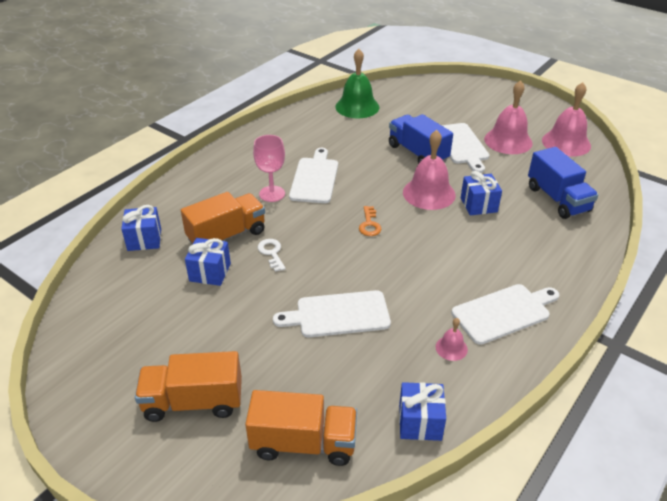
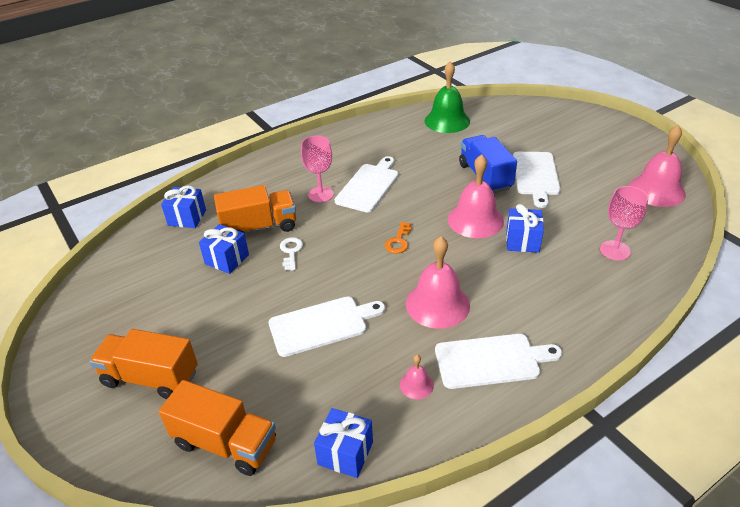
camera: 20 degrees right, 0 degrees up
white cutting board [273,290,391,337] -> white cutting board turned 150 degrees clockwise [269,296,385,357]
pink bell [484,80,533,154] -> pink bell moved to [406,236,470,329]
blue truck [528,147,598,219] -> pink goblet [600,186,648,261]

